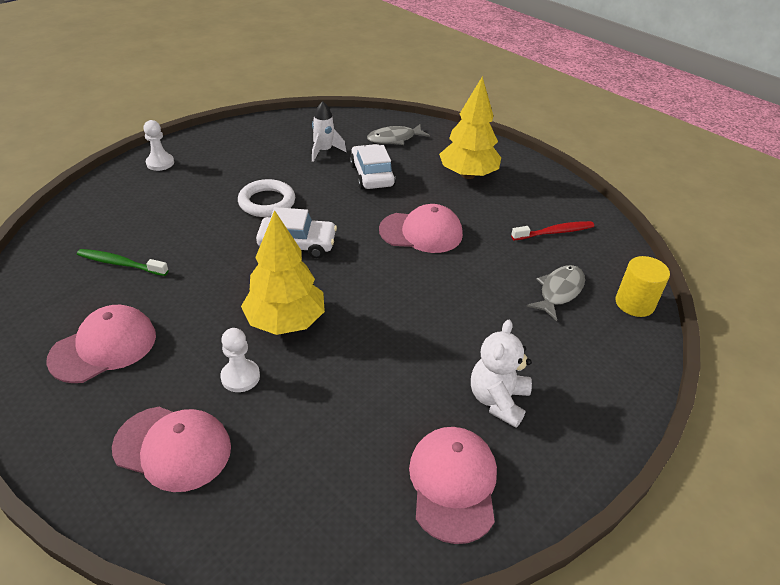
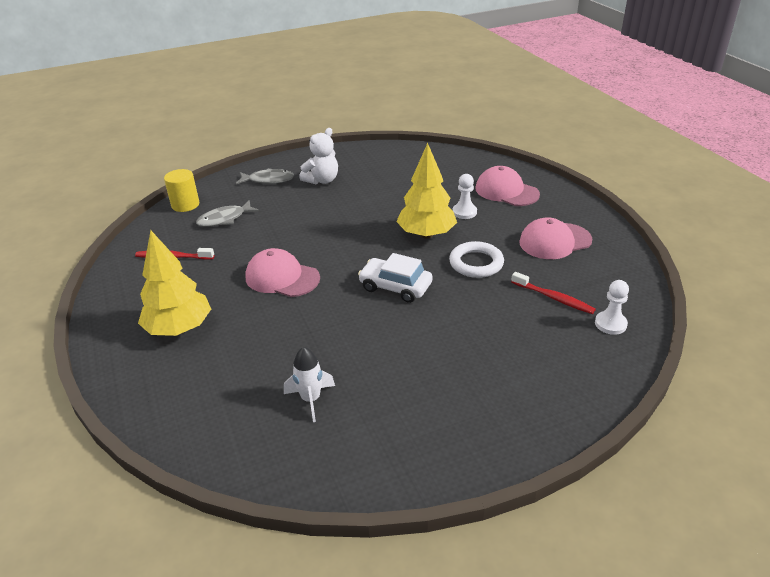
camera: 155 degrees left, 5 degrees down
green toothbrush [77,249,169,276] -> red toothbrush [511,272,596,314]
white pawn [143,120,174,171] -> white pawn moved to [595,280,629,335]
white ring [238,179,295,217] -> white ring moved to [449,241,504,278]
white car [350,144,396,190] -> none
grey fish [367,124,430,145] -> grey fish moved to [236,168,294,184]
pink cap [409,427,497,544] -> none

